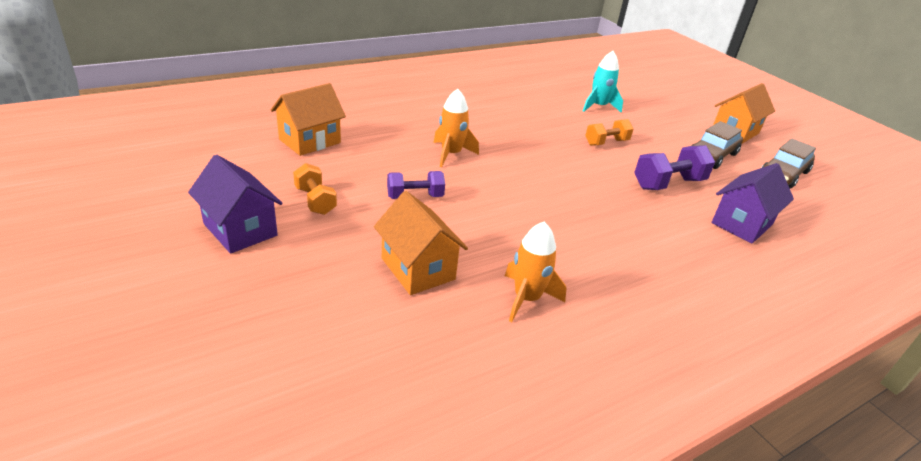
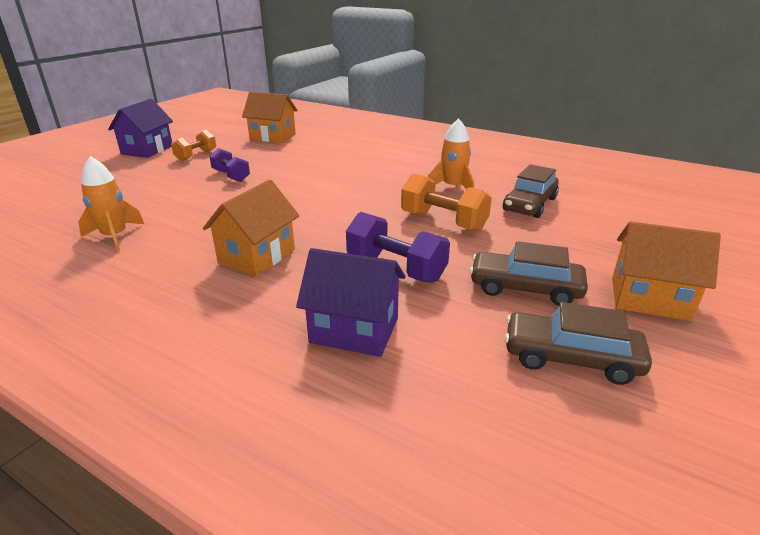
camera: 65 degrees right, 5 degrees down
orange house [374,191,468,295] -> orange house moved to [203,180,299,276]
orange rocket [434,89,479,167] -> orange rocket moved to [428,118,474,189]
turquoise rocket [583,51,623,113] -> brown car [503,164,559,218]
orange dumbbell [585,119,634,146] -> orange dumbbell [401,174,492,232], size x1.50

